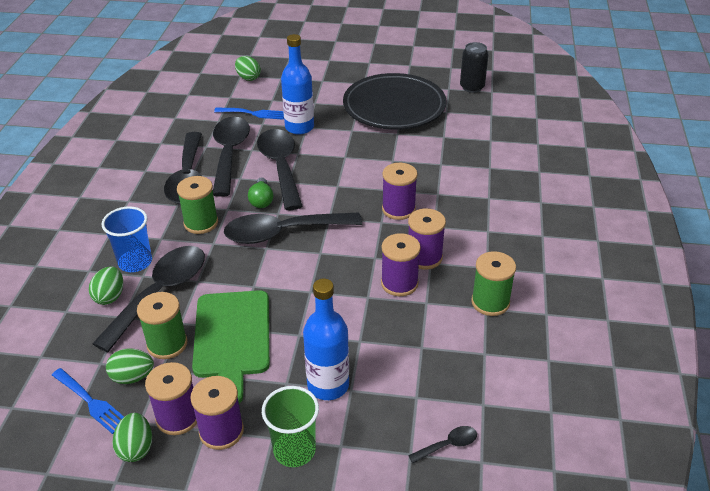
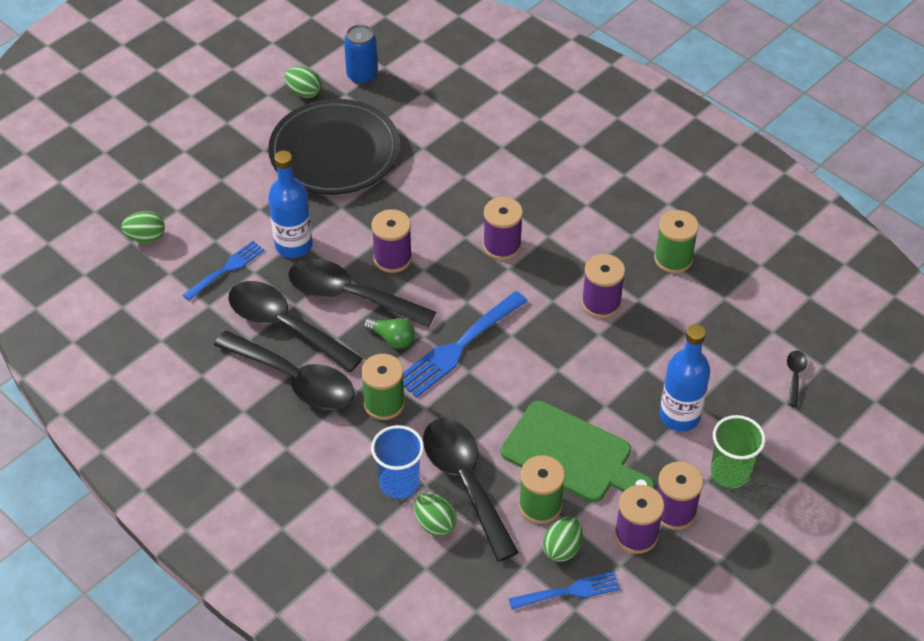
camera: 55 degrees left, 10 degrees up
green egg [112,413,152,462] -> green egg moved to [285,66,322,98]
black spoon [224,212,362,244] -> blue fork [403,291,528,398]
purple spool [408,208,446,269] -> purple spool moved to [371,209,412,273]
black can [460,42,489,93] -> blue can [344,25,378,85]

